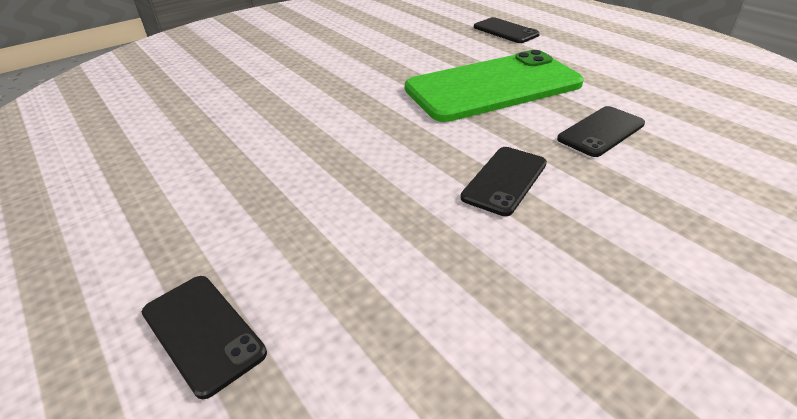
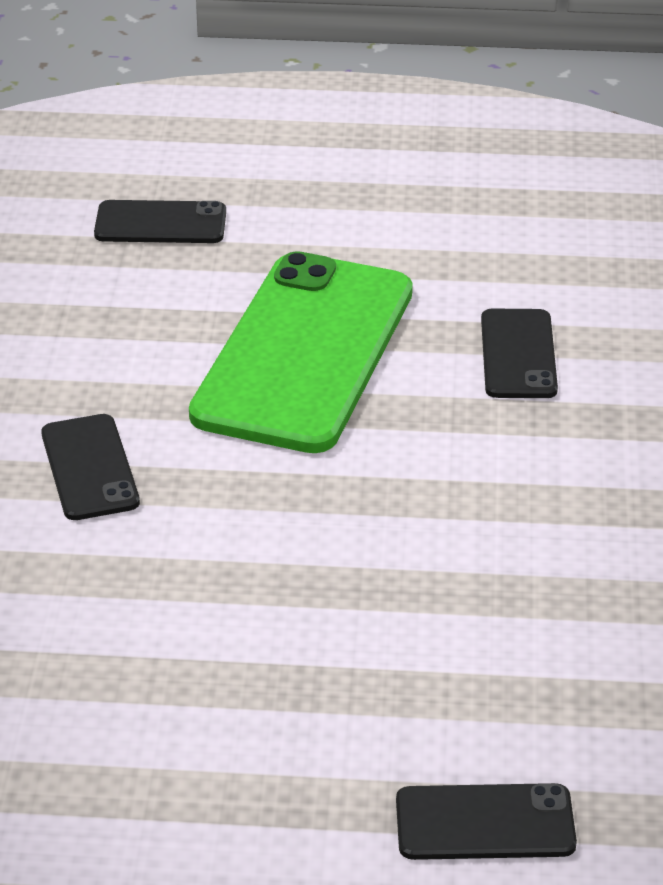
camera: 50 degrees left, 0 degrees up
black phone [460,147,547,216] -> black phone moved to [41,414,140,520]

